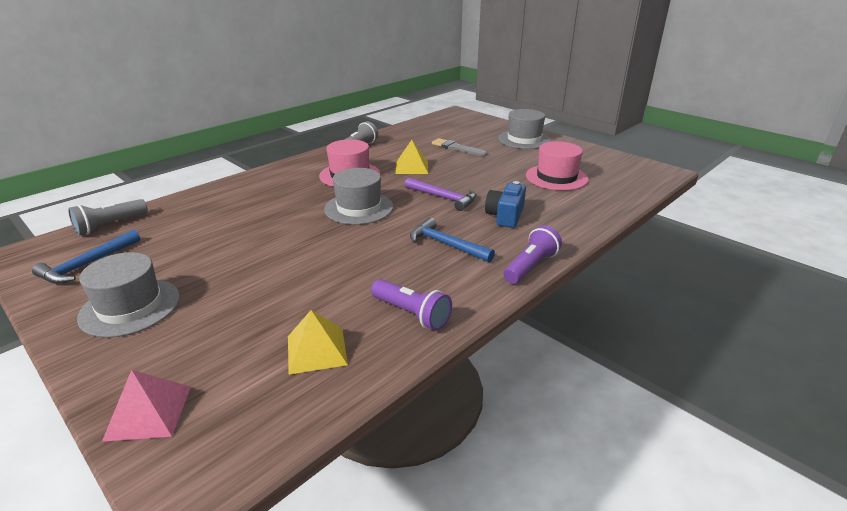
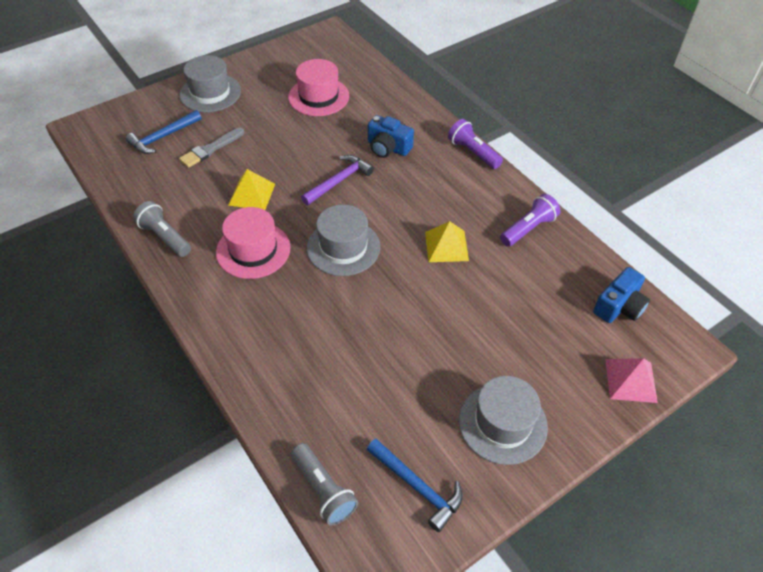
camera: 80 degrees left, 20 degrees up
yellow pyramid [288,310,348,375] -> yellow pyramid moved to [425,221,469,262]
blue hammer [410,217,495,263] -> blue hammer moved to [126,110,202,154]
none -> blue camera [593,267,650,323]

